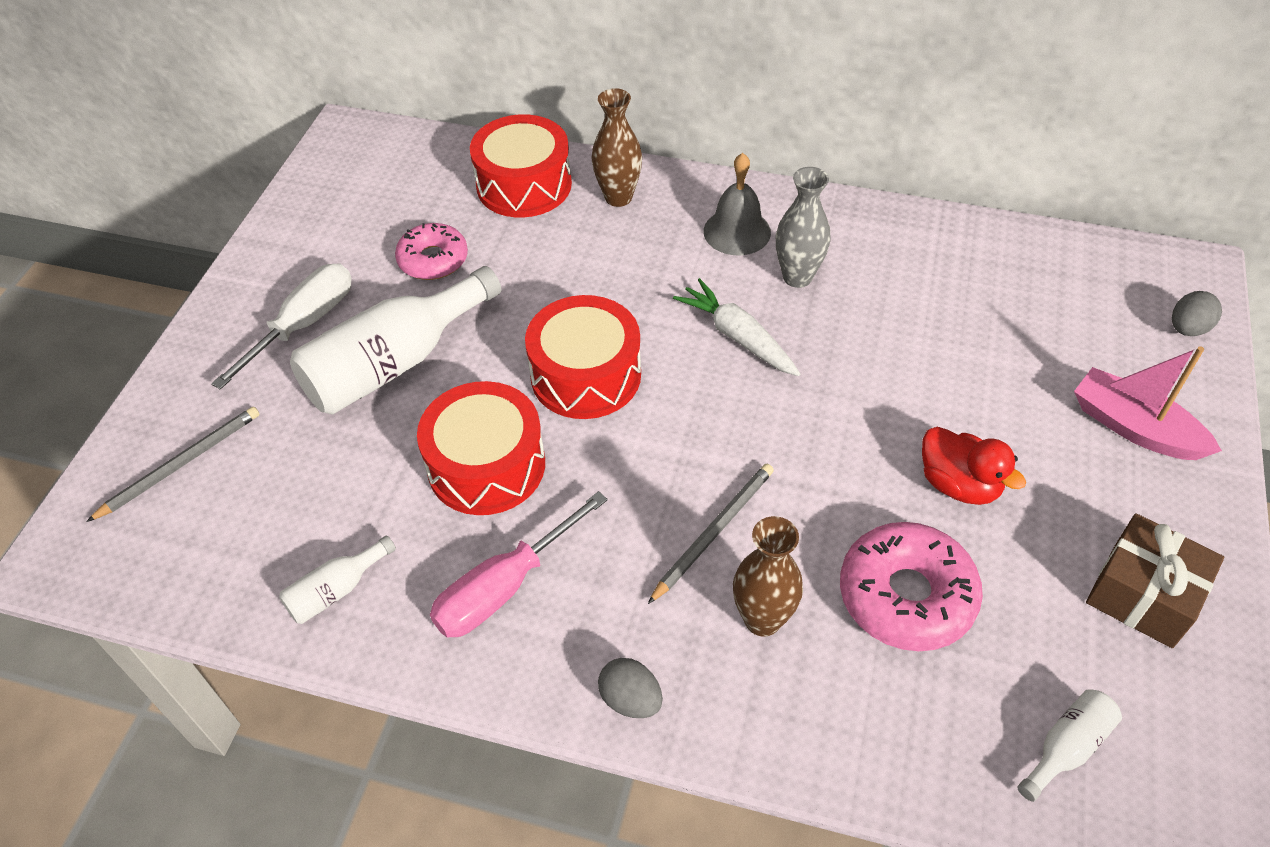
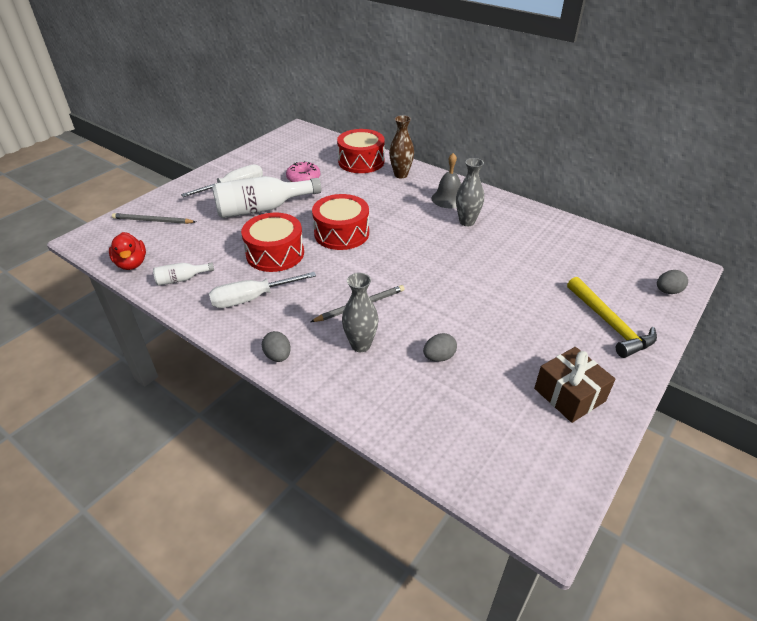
camera: 20 degrees right, 10 degrees down
grey pencil [86,407,260,522] -> grey pencil turned 150 degrees counterclockwise [112,213,196,224]
pink screwdriver [430,491,608,638] -> white screwdriver [209,272,316,308]
white carrot [673,278,801,376] -> none
brown vase [733,516,803,637] -> grey vase [342,273,379,352]
pink donut [840,522,983,651] -> grey egg [423,333,457,362]
red duck [922,427,1026,505] -> red duck moved to [109,232,146,270]
white bottle [1018,689,1122,802] -> none
pink boat [1074,346,1222,460] -> yellow hammer [567,277,657,358]

